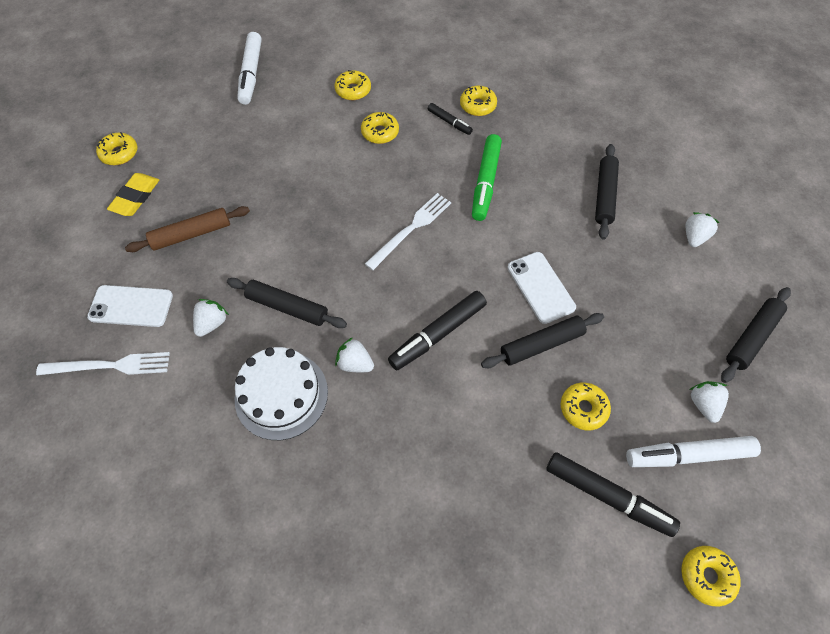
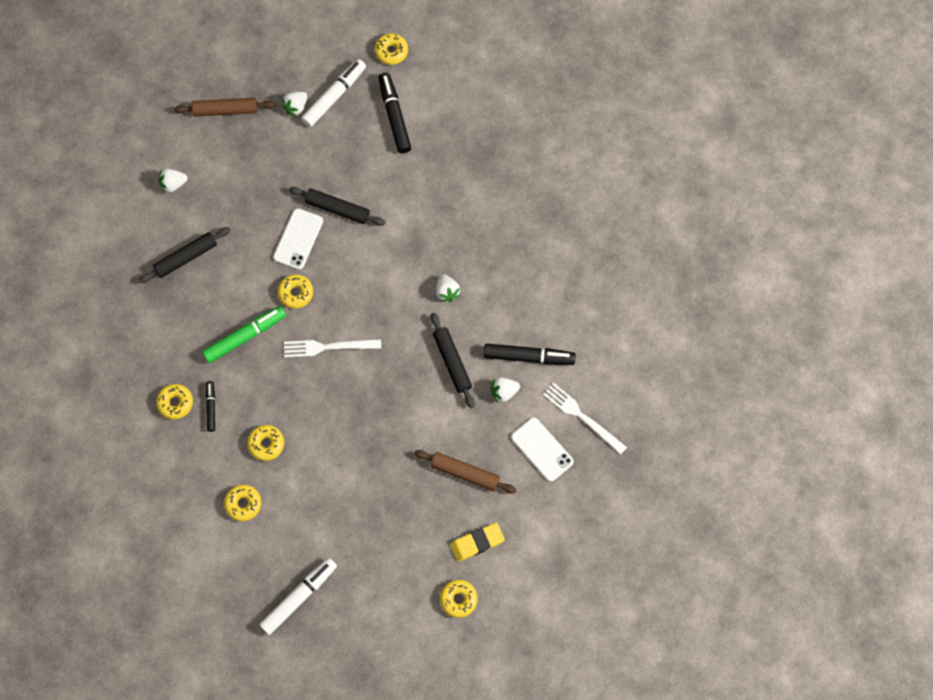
camera: 135 degrees left, 10 degrees up
white cake [235,347,328,440] -> none
black marker [388,291,487,370] -> black marker moved to [484,344,576,365]
yellow donut [561,383,611,430] -> yellow donut moved to [278,274,313,309]
white marker [626,436,761,467] -> white marker turned 90 degrees counterclockwise [301,59,366,127]
black rolling pin [721,287,791,383] -> brown rolling pin [174,98,275,116]

